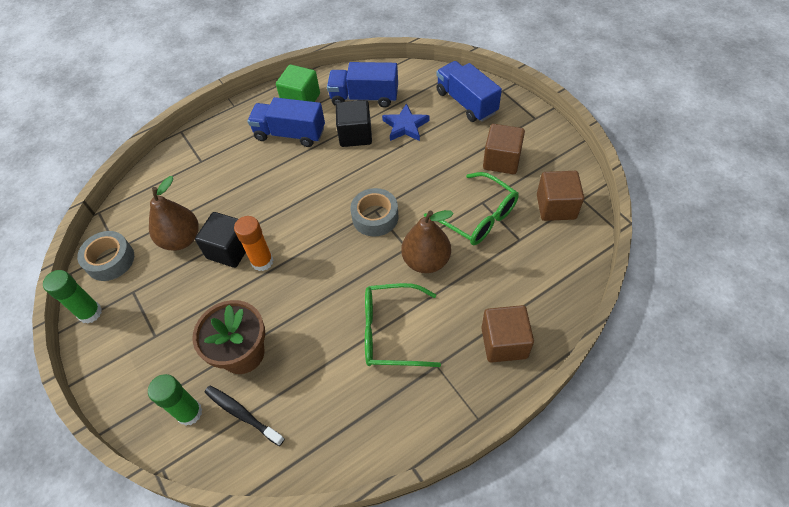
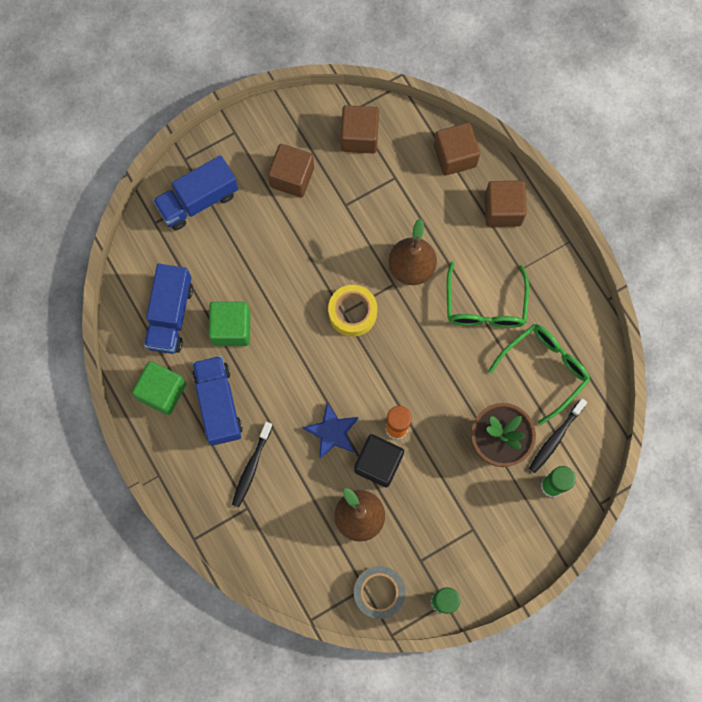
camera: 90 degrees left, 20 degrees up
blue truck [247,97,325,147] -> blue truck turned 150 degrees clockwise [192,356,243,446]
black cube [336,100,372,147] -> green cube [209,302,251,346]
grey tape [350,188,398,237] -> yellow tape [328,285,377,337]
blue star [382,103,430,141] -> blue star moved to [303,403,359,459]
green glasses [424,172,519,245] -> green glasses moved to [488,324,590,425]
none -> black toothbrush [232,422,273,507]
none -> brown cube [434,123,480,176]

